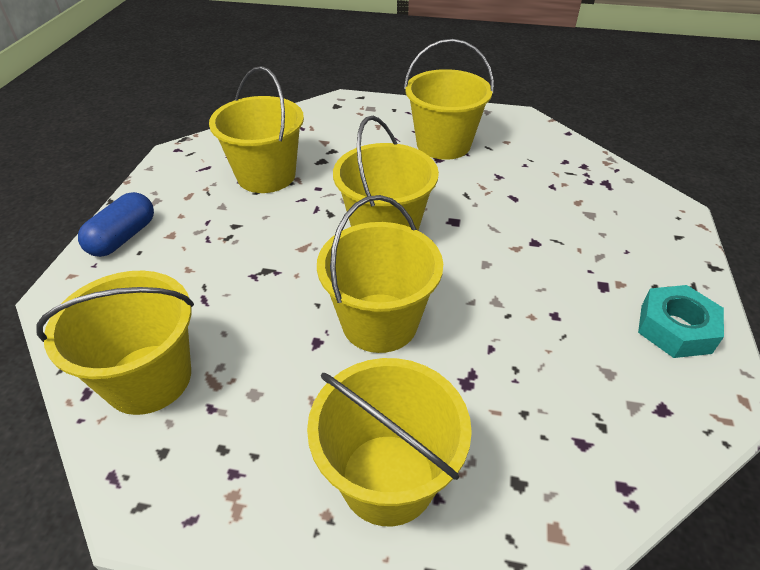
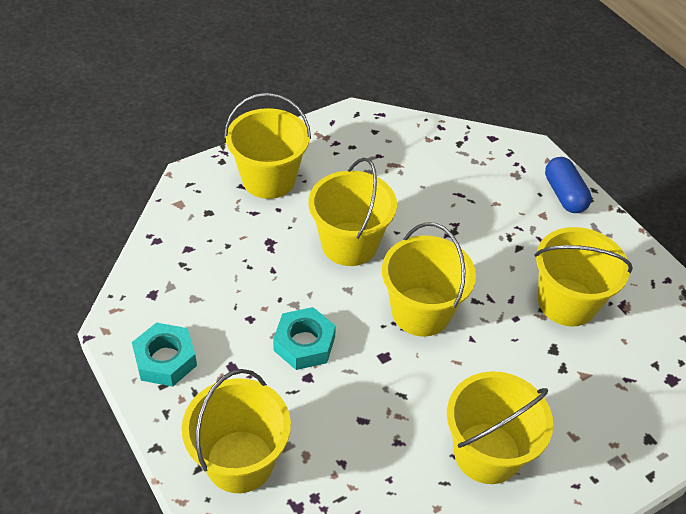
camera: 135 degrees right, 5 degrees up
yellow bucket [36,271,194,415] -> yellow bucket moved to [182,369,291,493]
none -> turquoise nut [273,307,336,370]

